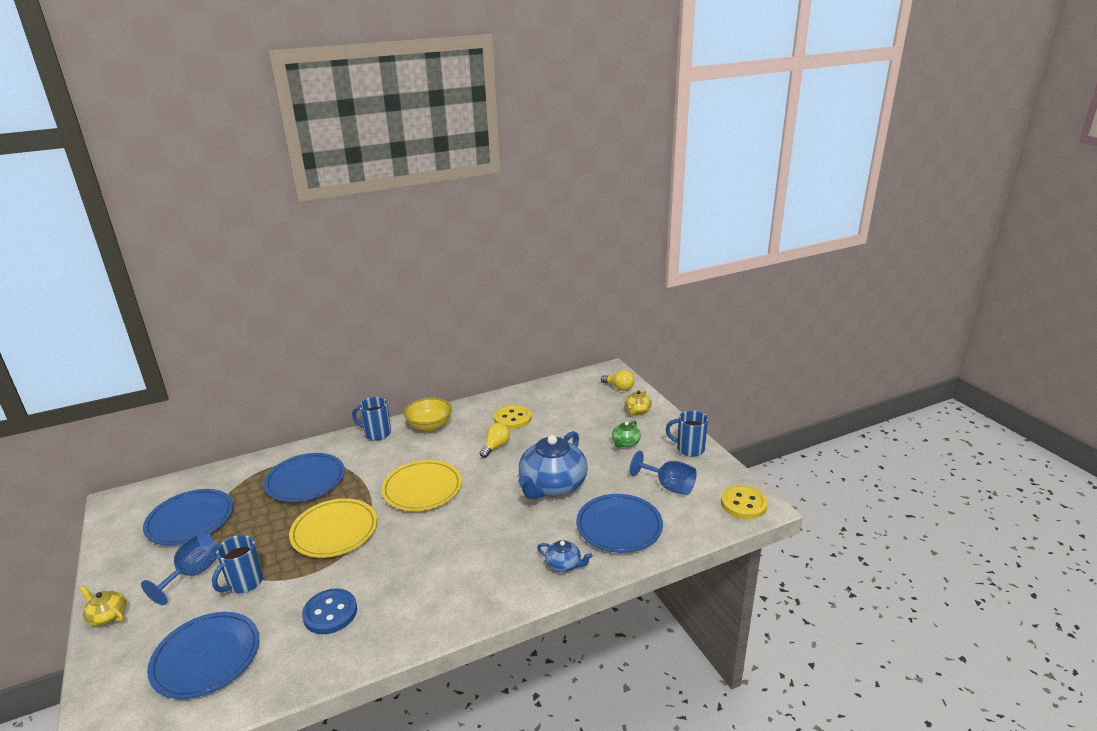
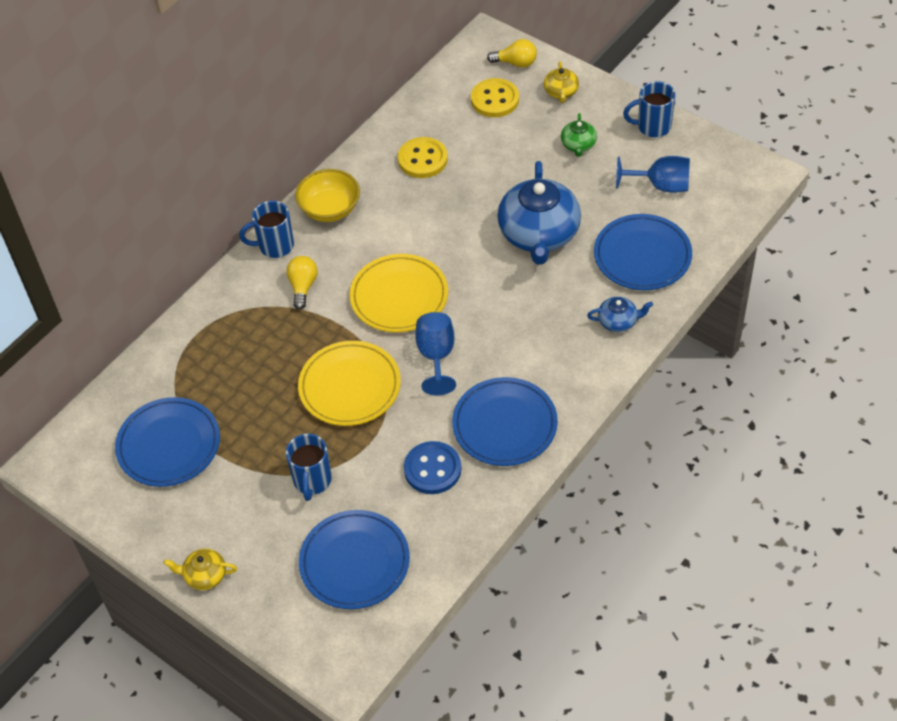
camera: 25 degrees left, 25 degrees up
blue goblet [141,532,218,605] -> blue goblet moved to [415,312,456,395]
blue plate [264,453,345,502] -> blue plate moved to [452,377,558,466]
yellow light bulb [480,423,510,458] -> yellow light bulb moved to [287,256,318,310]
yellow button [721,485,768,519] -> yellow button moved to [471,78,519,117]

